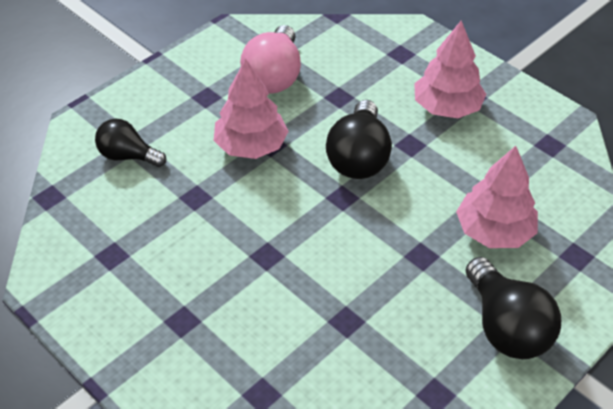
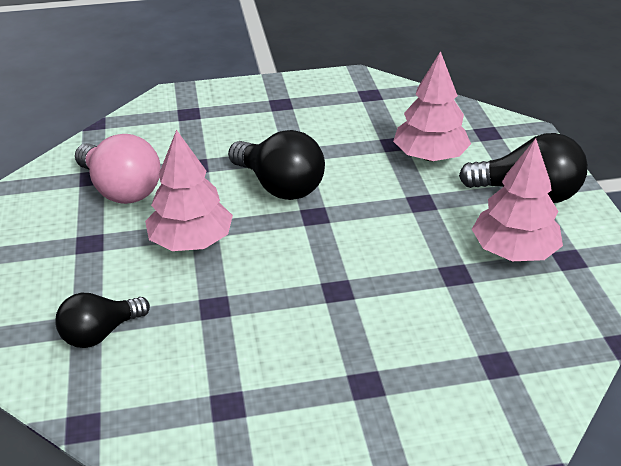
camera: 55 degrees left, 10 degrees down
pink tree [414,21,486,118] -> pink tree moved to [472,138,563,261]

